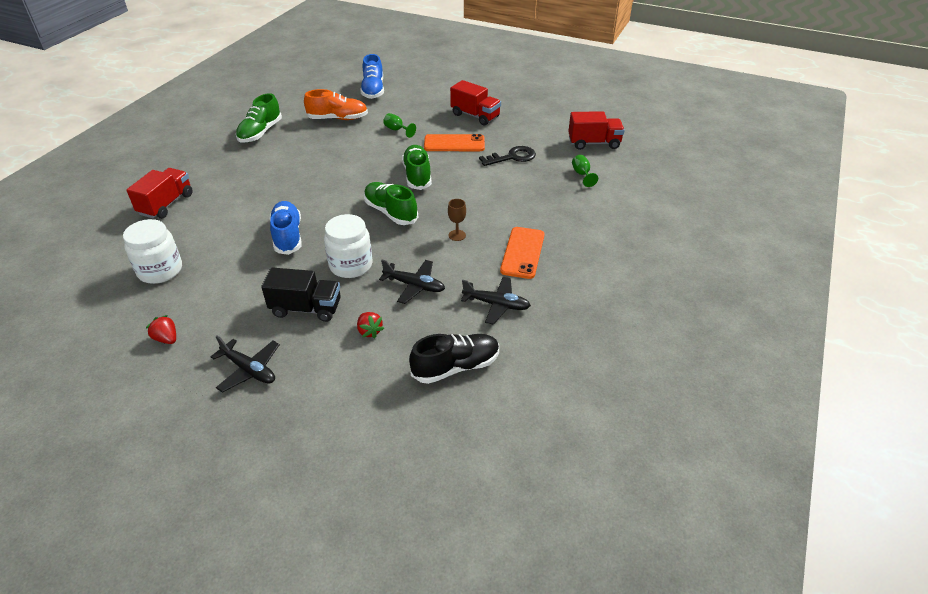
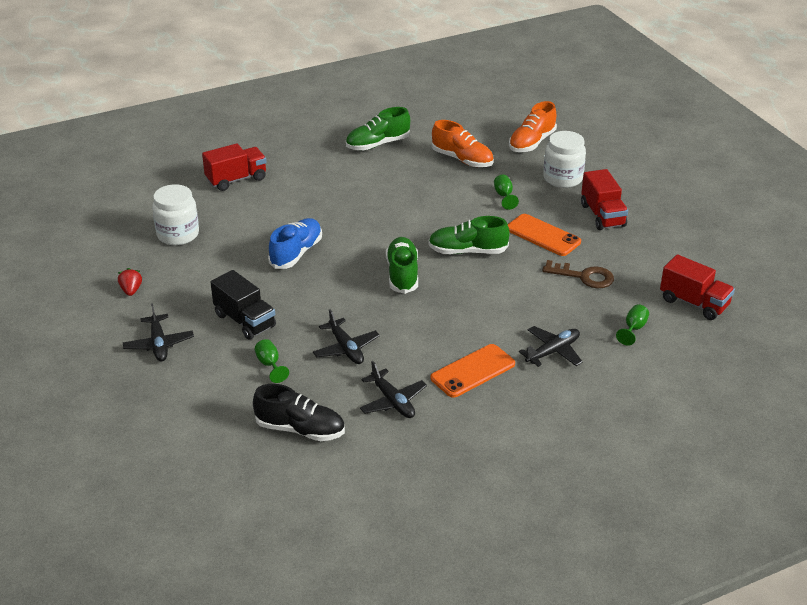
camera: 40 degrees right, 5 degrees down
white jar [324,214,373,278] -> white jar moved to [543,131,586,188]
red strawberry [357,312,384,339] -> green goblet [255,339,289,383]
blue shoe [360,54,384,99] -> orange shoe [509,101,557,152]
green shoe [402,145,432,190] -> green shoe turned 120 degrees counterclockwise [428,216,510,254]
brown goblet [448,199,466,241] -> none
black key [479,146,536,166] -> brown key [542,260,614,288]
none -> black plane [519,326,583,367]

